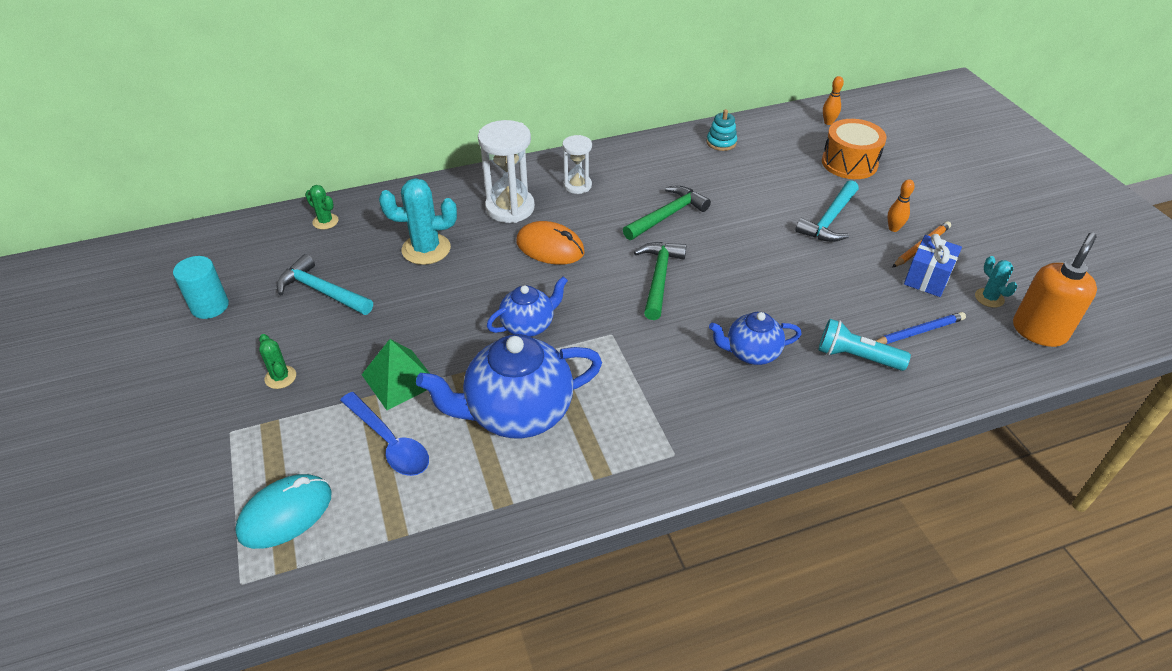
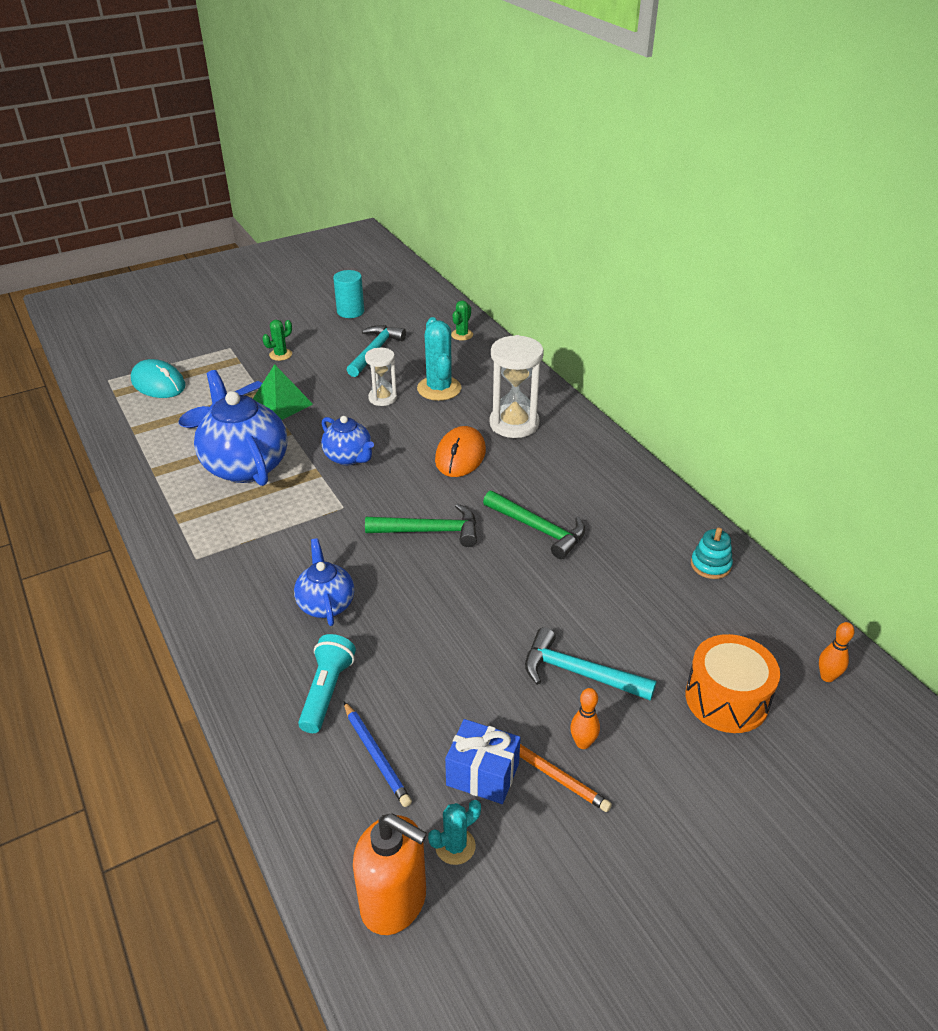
camera: 80 degrees right, 5 degrees down
white hourglass [562,135,592,194] -> white hourglass moved to [365,348,397,406]

